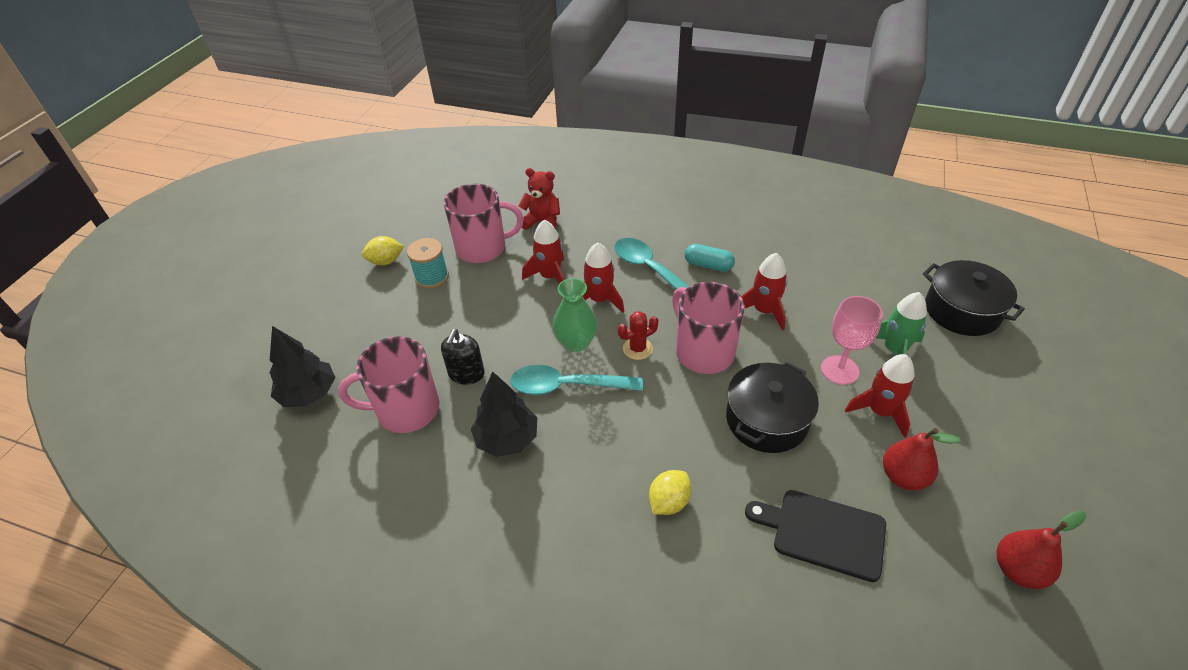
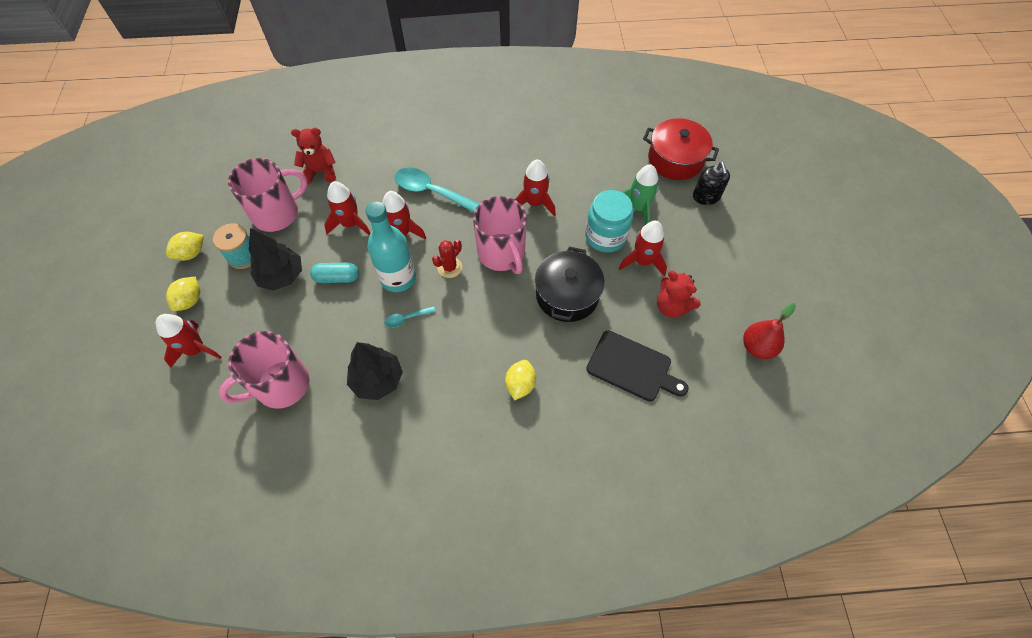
camera: 25 degrees left, 15 degrees up
black tree [270,326,335,407] -> black tree moved to [249,228,302,291]
black soap dispenser [441,329,485,385] -> black soap dispenser moved to [693,162,730,205]
turquoise spoon [510,365,643,395] -> turquoise spoon [384,306,435,328], size x0.47
green vase [552,278,598,352] -> turquoise bottle [365,201,416,292]
pink mug [672,282,745,374] -> pink mug turned 150 degrees counterclockwise [473,196,527,274]
turquoise capsule [685,244,735,272] -> turquoise capsule moved to [310,263,359,283]
black cutting board [745,490,886,582] -> black cutting board turned 150 degrees counterclockwise [586,331,689,402]
pink goblet [821,296,883,385] -> turquoise jar [585,190,633,252]
red pear [883,428,961,490] -> red teddy bear [657,271,701,318]
black pot [923,260,1025,336] -> red pot [643,118,719,180]
none -> red rocket [156,314,222,368]
none -> yellow lemon [166,277,200,311]

